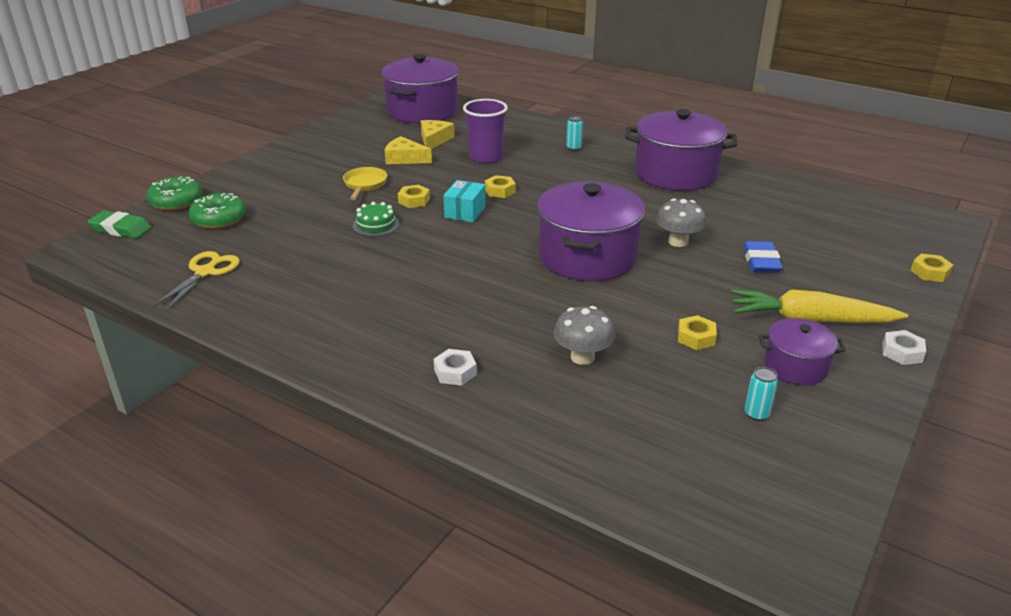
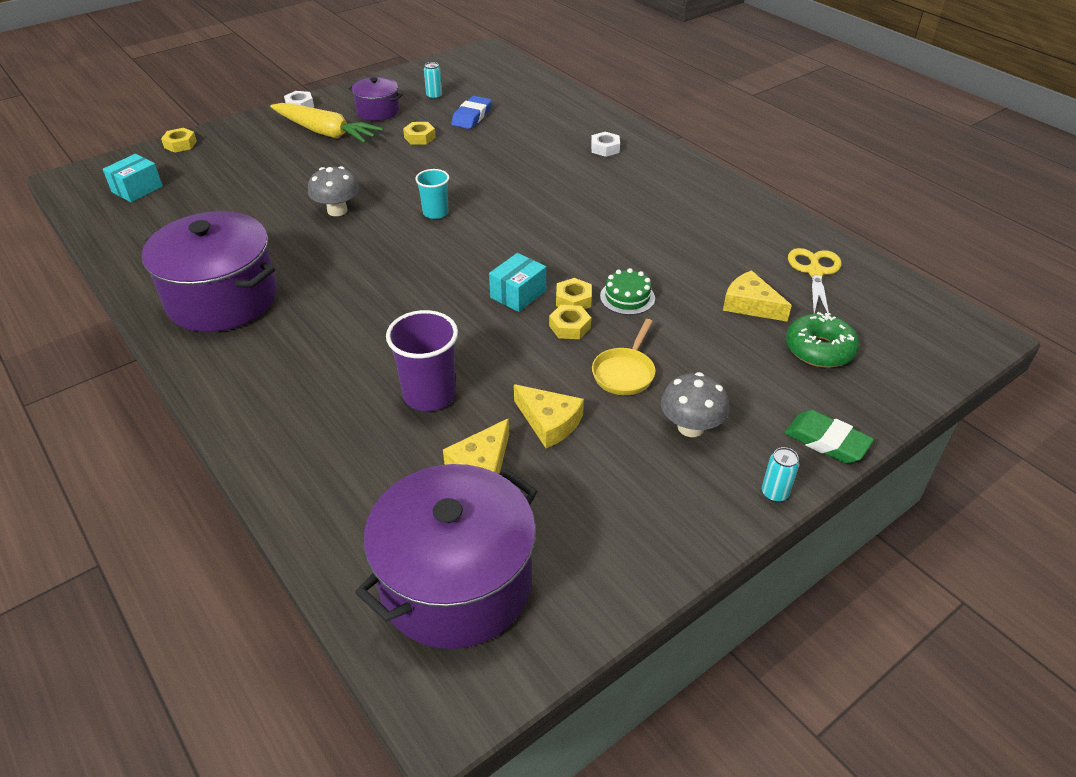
camera: 160 degrees left, 10 degrees up
green eraser [88,210,151,238] -> green eraser moved to [785,410,874,463]
green donut [146,177,202,211] -> none
yellow scissors [152,251,240,312] -> yellow scissors turned 150 degrees clockwise [788,248,842,314]
yellow nut [485,175,516,198] -> yellow nut moved to [556,278,592,309]
purple pot [537,181,645,281] -> turquoise cup [415,169,449,219]
grey mushroom [553,306,615,365] -> grey mushroom moved to [661,372,729,437]
turquoise can [566,116,583,151] -> turquoise can moved to [762,447,799,502]
blue eraser [743,241,783,273] -> blue eraser moved to [451,96,492,129]
none -> turquoise box [103,154,163,202]
none -> yellow cheese [723,270,792,321]

